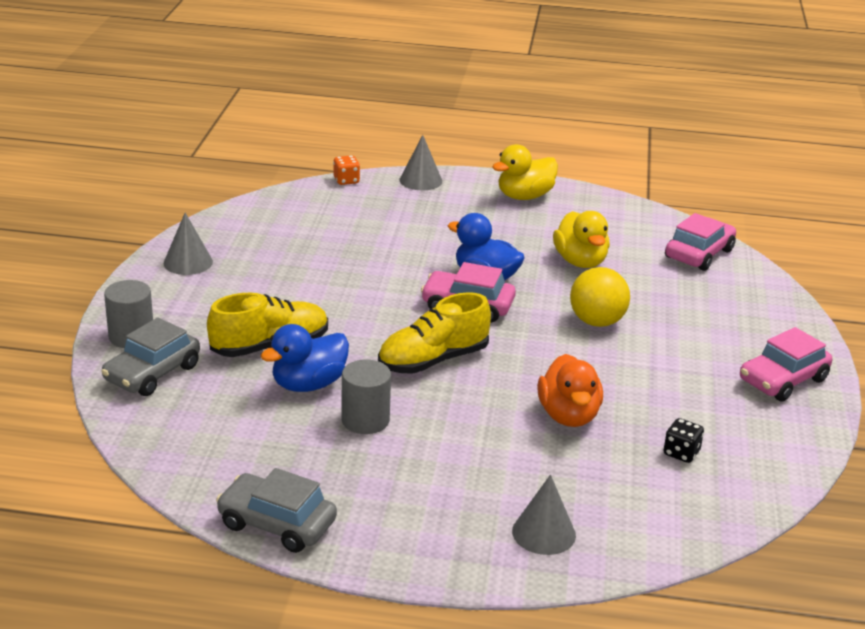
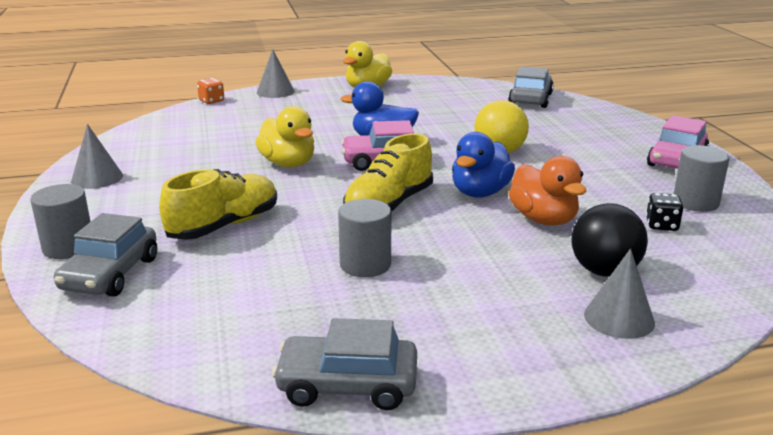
camera: 20 degrees left, 5 degrees down
blue duck [260,324,349,392] -> blue duck moved to [452,132,515,198]
yellow duck [553,211,610,268] -> yellow duck moved to [255,106,314,168]
pink car [665,213,736,271] -> grey car [508,67,554,108]
none -> black ball [572,203,648,277]
none -> grey cylinder [674,145,730,212]

